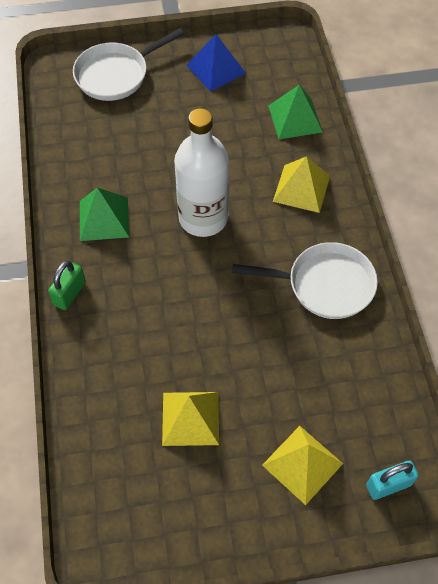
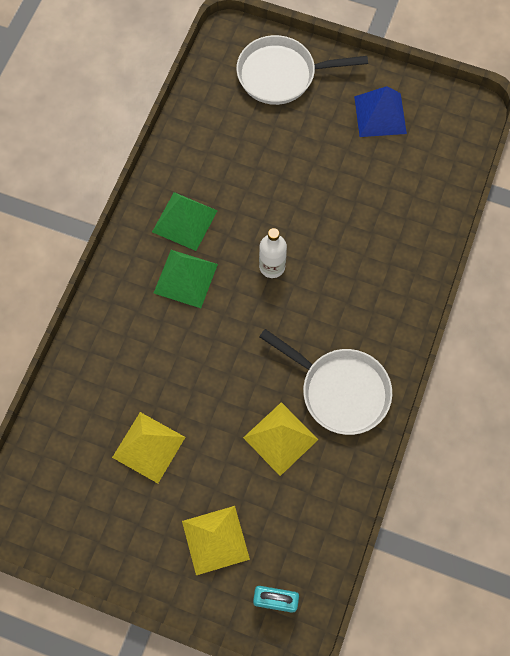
camera: 30 degrees right, 10 degrees up
green padlock [48,260,86,310] -> none
white bottle [174,108,229,237] -> white bottle [259,228,287,278], size x0.52
green pyramid [268,84,323,139] -> green pyramid moved to [154,250,218,308]
yellow pyramid [273,156,330,213] -> yellow pyramid moved to [243,402,318,476]

